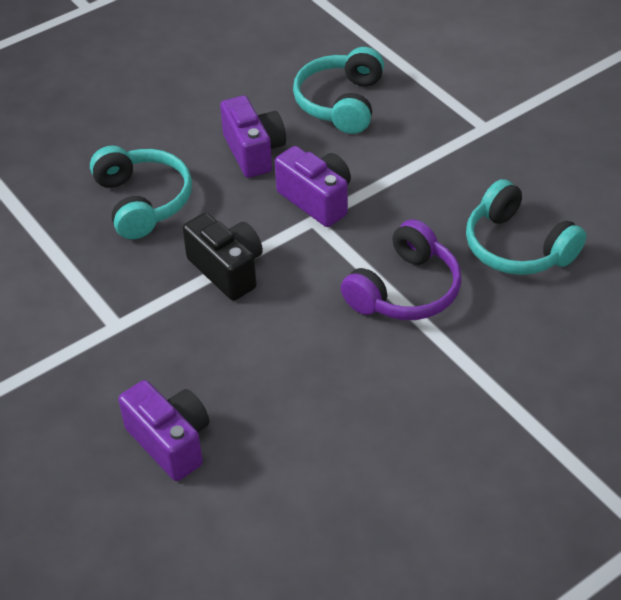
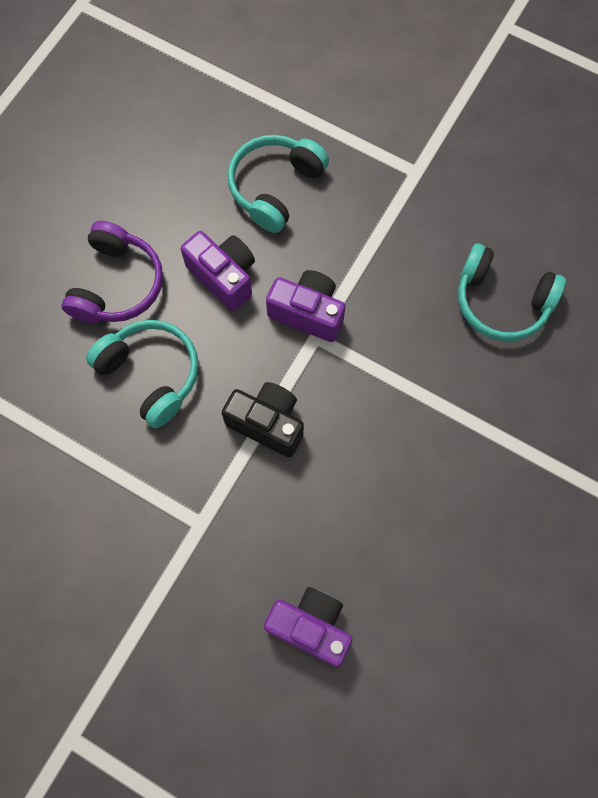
camera: 25 degrees left, 25 degrees up
turquoise headphones [293,47,384,134] -> turquoise headphones turned 45 degrees clockwise [227,135,329,233]
purple headphones [341,219,462,320] -> purple headphones moved to [61,221,163,323]

